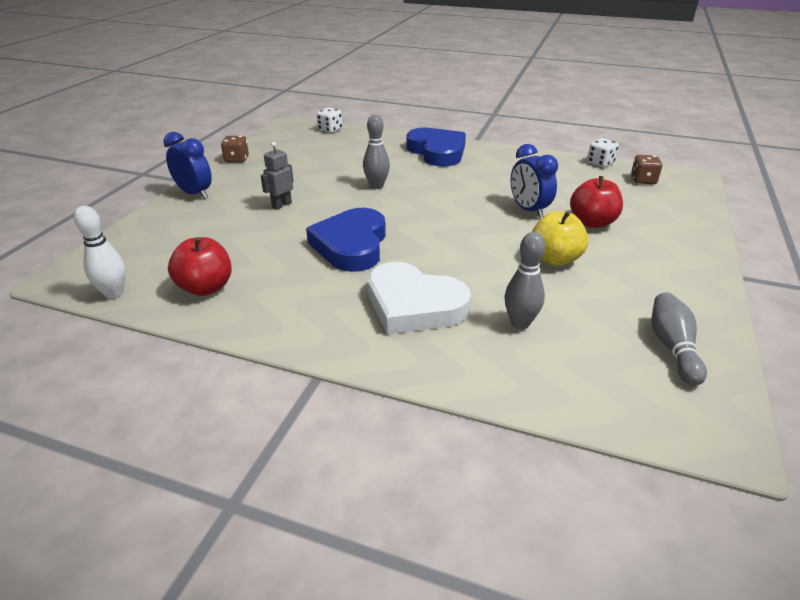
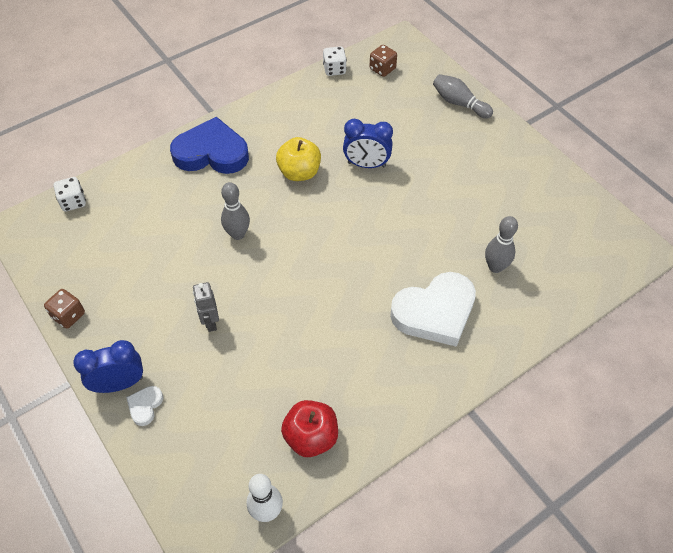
camera: 55 degrees left, 20 degrees up
blue heart [306,208,386,272] -> none
yellow apple [532,211,588,266] -> yellow apple moved to [276,137,321,181]
red apple [570,176,623,228] -> none
grey bowling pin [651,293,707,386] -> grey bowling pin moved to [433,74,493,119]
none -> white heart [126,386,163,426]

